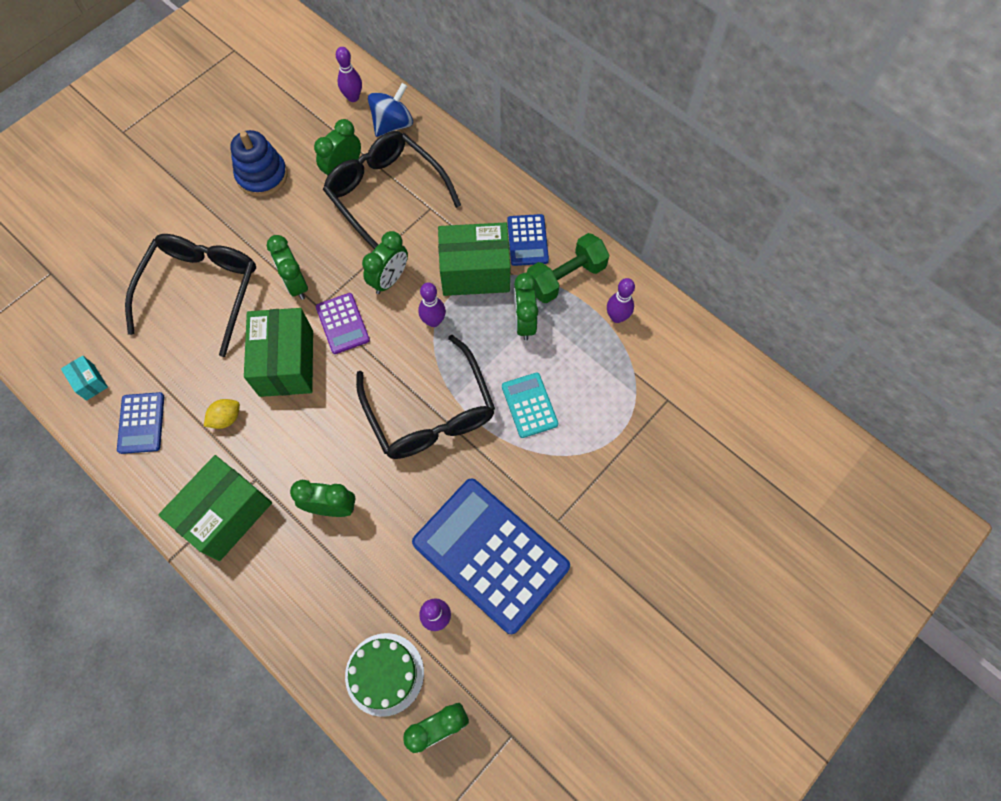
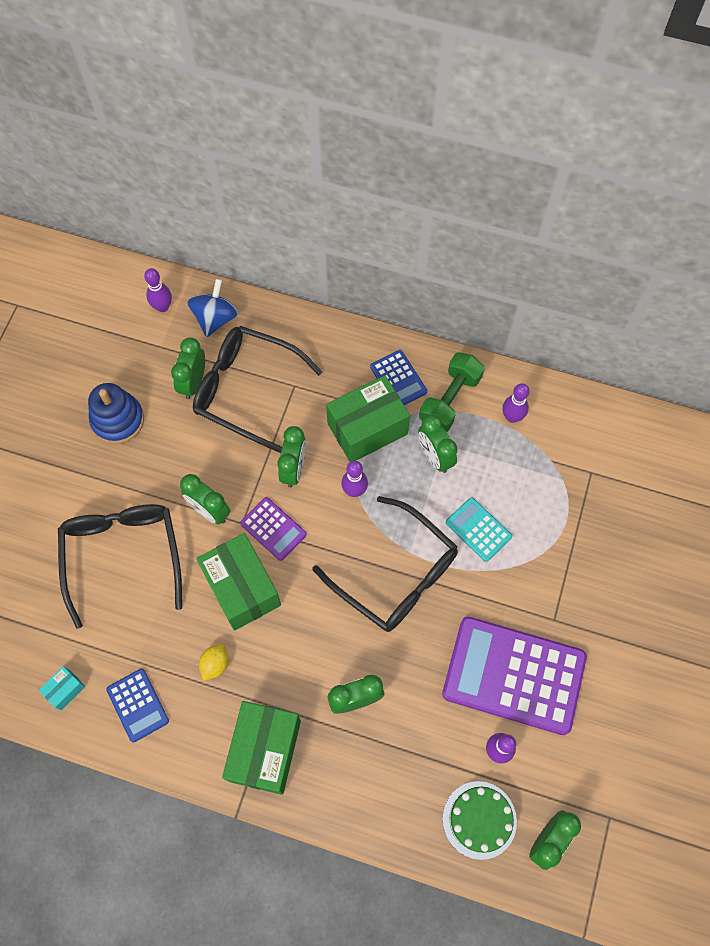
camera: 25 degrees left, 0 degrees up
turquoise box [61,356,108,401] -> turquoise box turned 75 degrees counterclockwise [39,666,86,710]
blue calculator [412,478,570,634] -> purple calculator [442,617,587,735]

